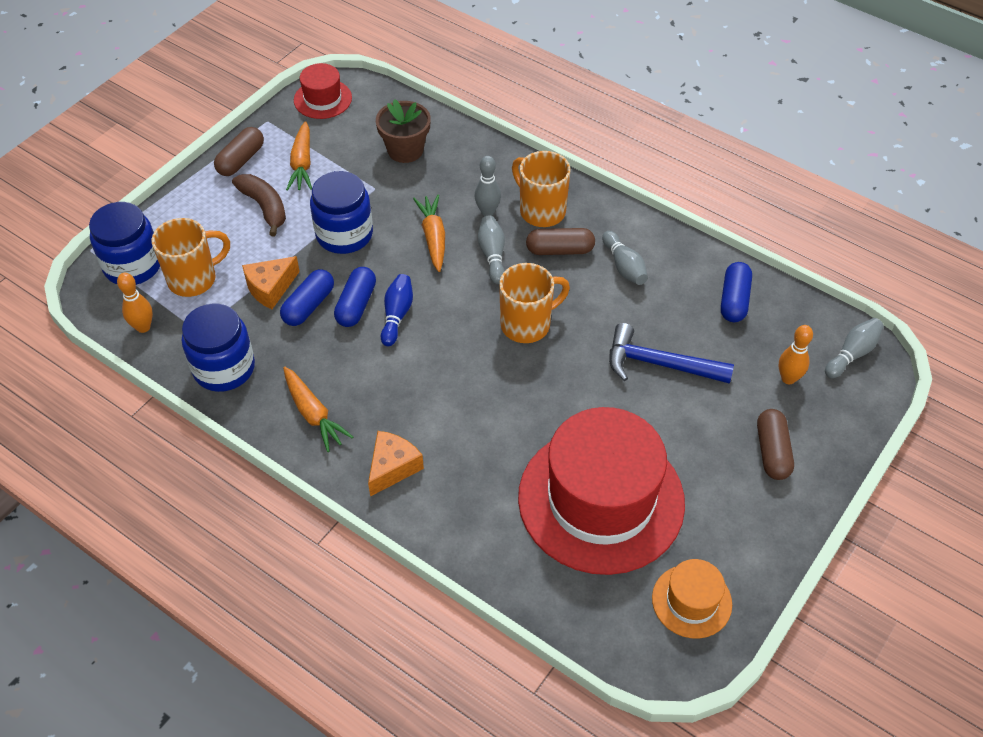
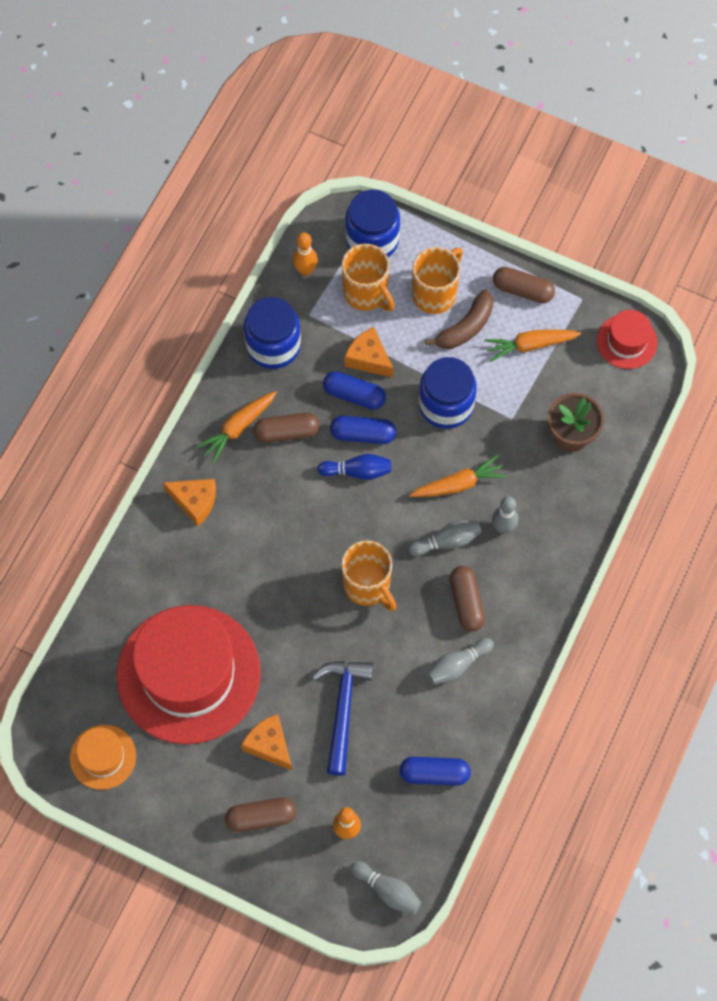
camera: 80 degrees right, 15 degrees up
orange mug [512,151,570,227] -> orange mug moved to [412,247,463,314]
none -> orange cheese [241,714,292,771]
none -> brown capsule [254,413,319,443]

